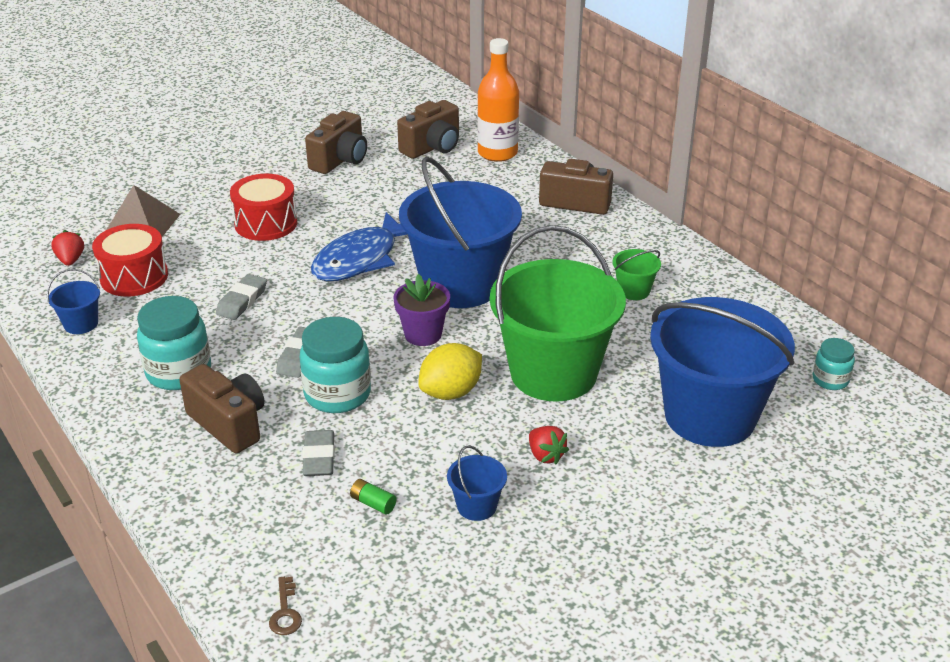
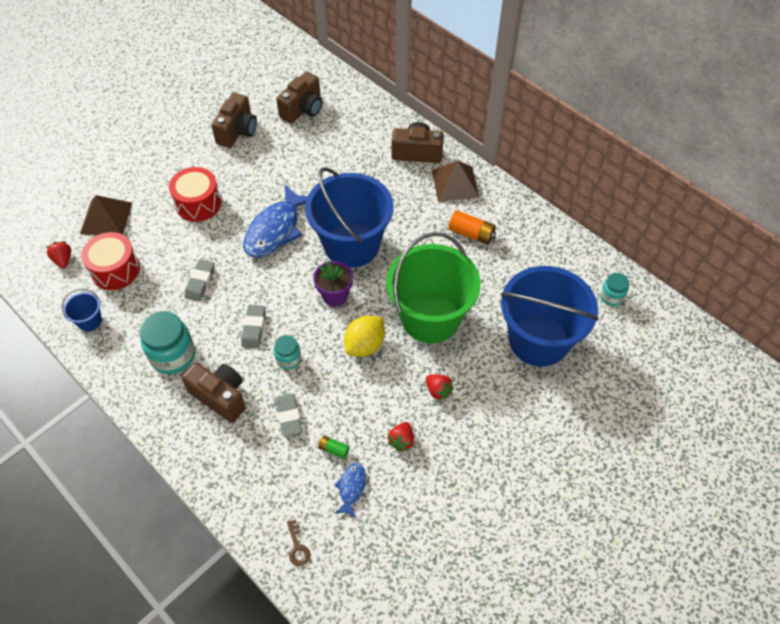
camera: 10 degrees left, 20 degrees up
turquoise jar [300,317,371,413] -> turquoise jar [274,335,301,369], size x0.55
blue bucket [447,445,507,521] -> red strawberry [388,422,414,451]
orange bottle [477,38,519,162] -> none
green bucket [613,249,661,300] -> orange battery [448,210,496,245]
none -> blue fish [334,463,366,518]
none -> brown pyramid [432,160,480,202]

